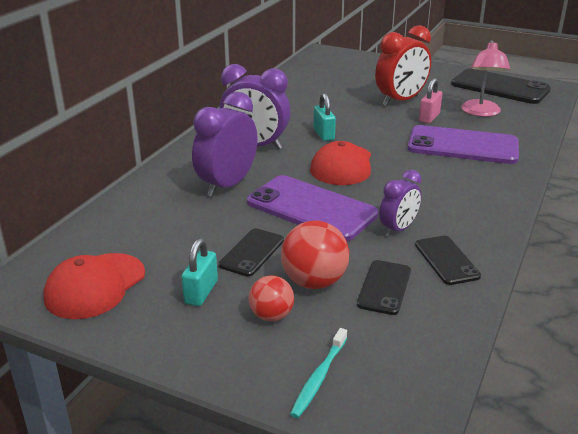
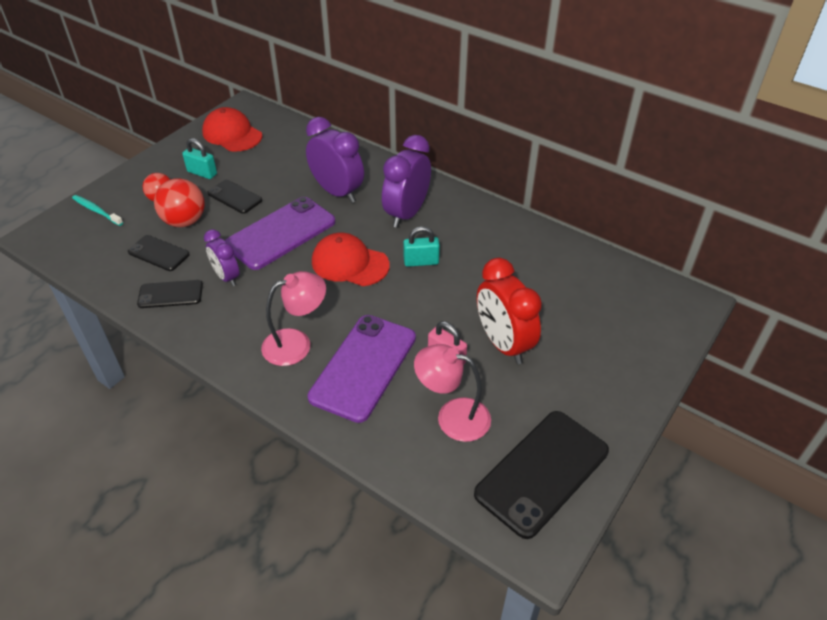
camera: 100 degrees right, 15 degrees up
none -> pink lamp [261,271,326,366]

